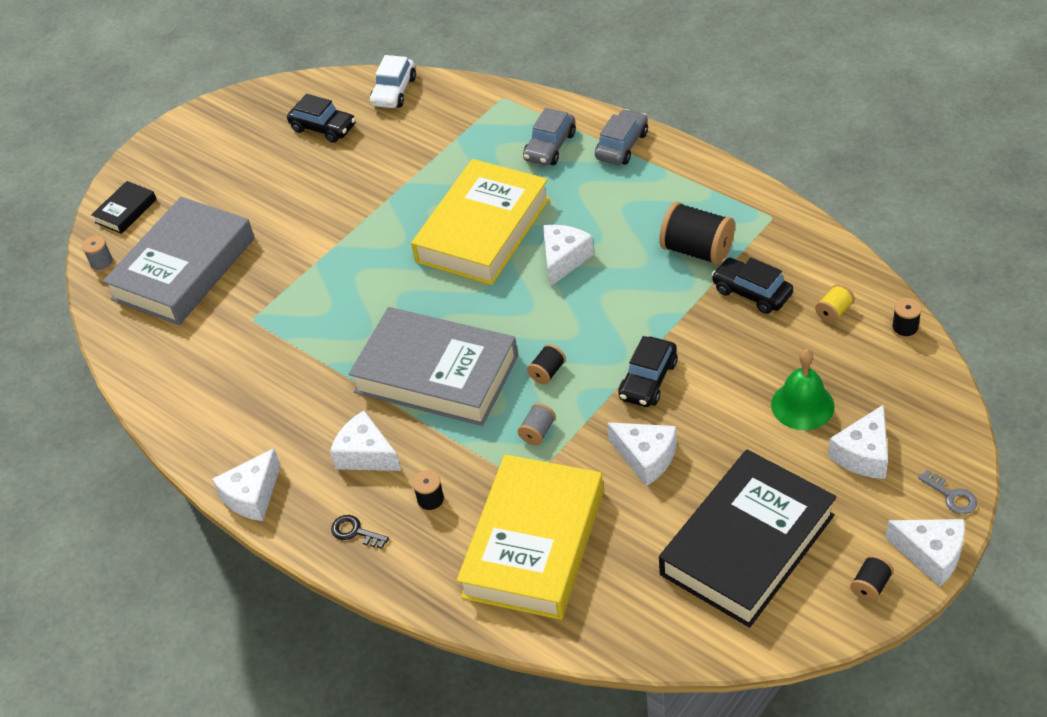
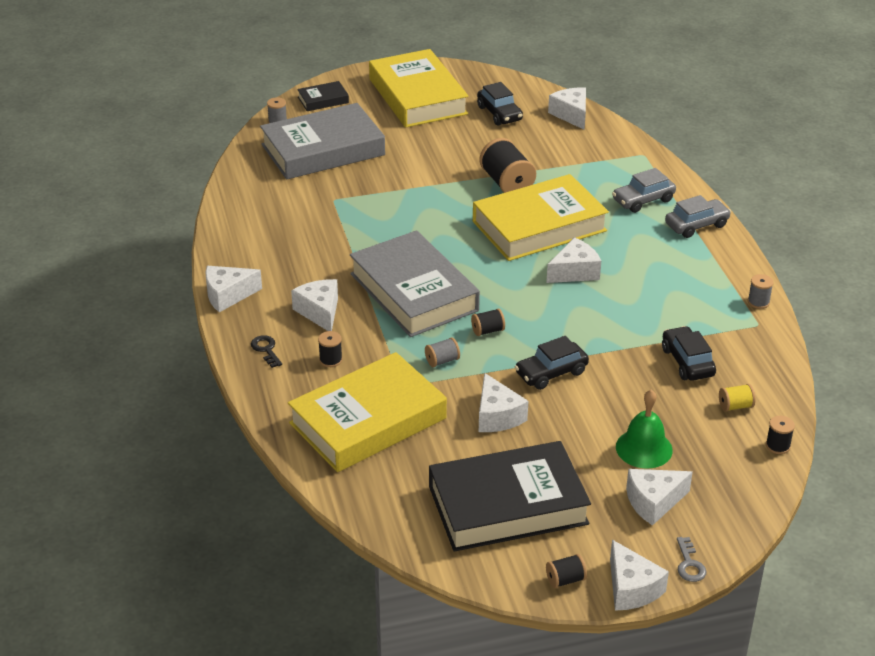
camera: 30 degrees right, 10 degrees down
white car [370,55,416,108] -> white cheese [548,88,586,130]
black spool [659,202,735,265] -> black spool moved to [480,138,536,193]
none -> yellow book [369,49,468,128]
none -> grey spool [748,274,774,309]

